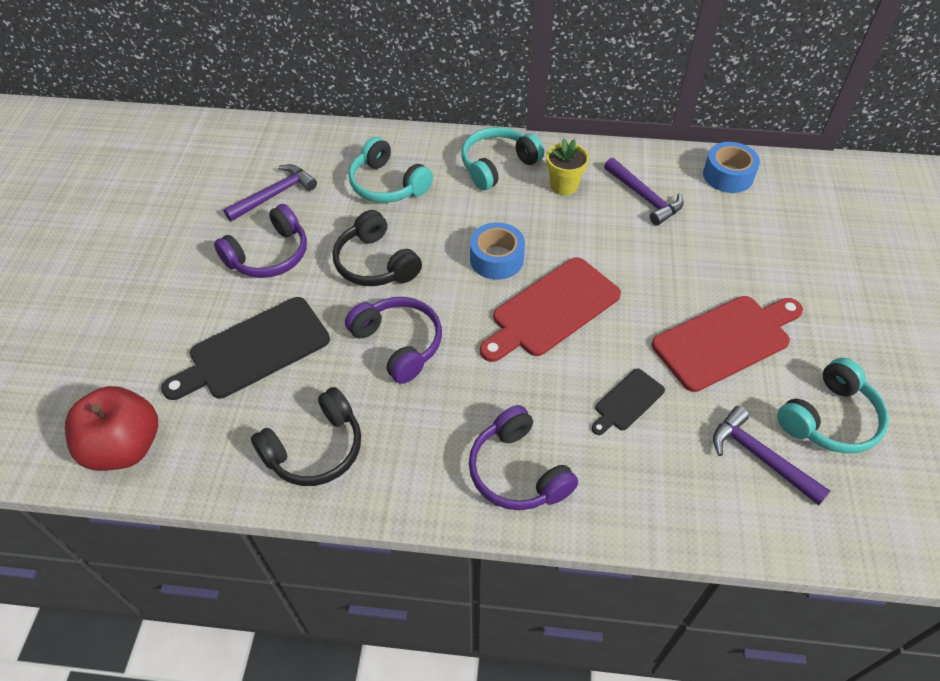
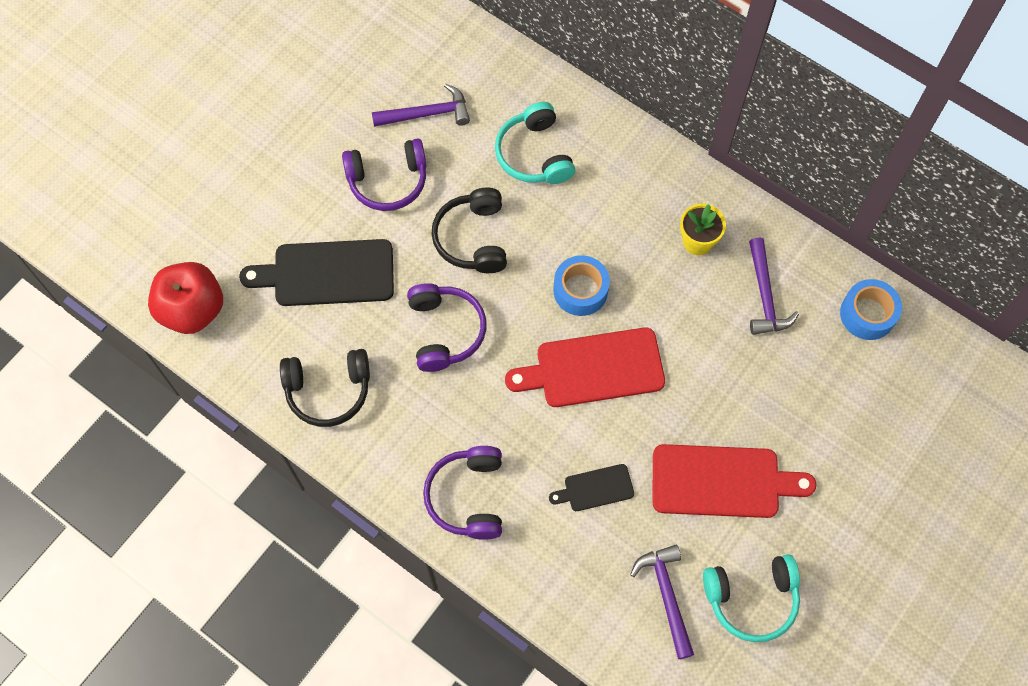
camera: 30 degrees right, 15 degrees up
turquoise headphones [462,127,544,190] -> none

